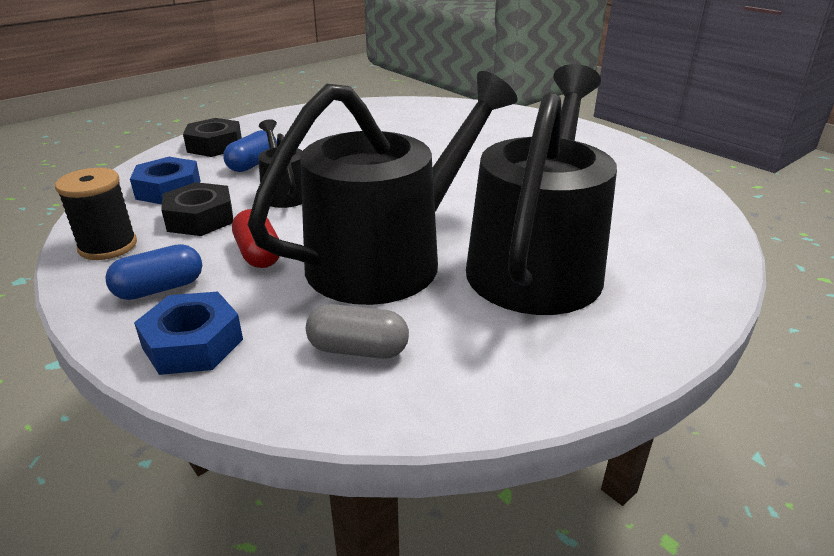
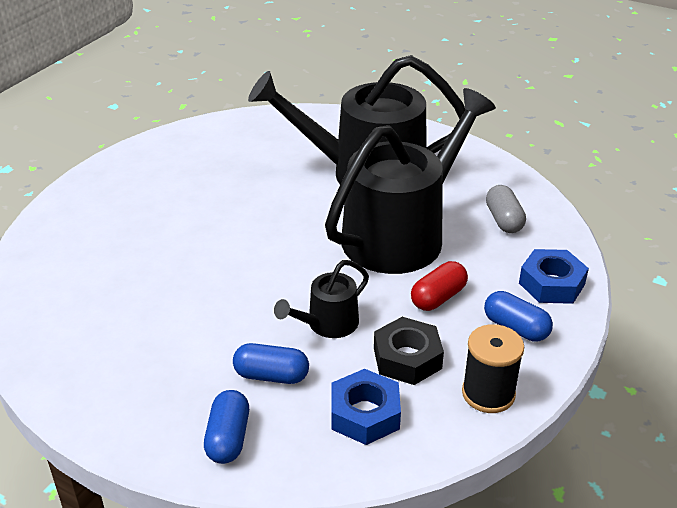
camera: 110 degrees left, 5 degrees up
black nut [183,118,242,157] -> blue capsule [204,390,249,464]
black watering can [248,71,518,305] -> black watering can turned 105 degrees clockwise [325,88,496,274]

